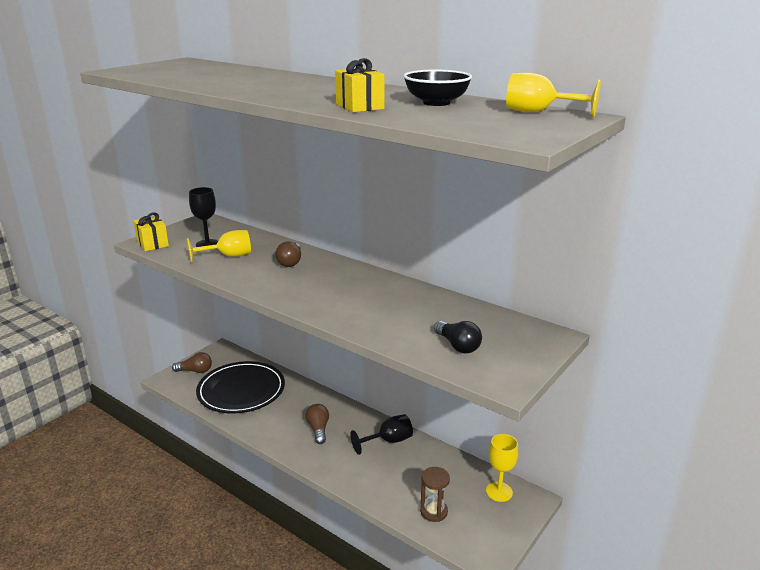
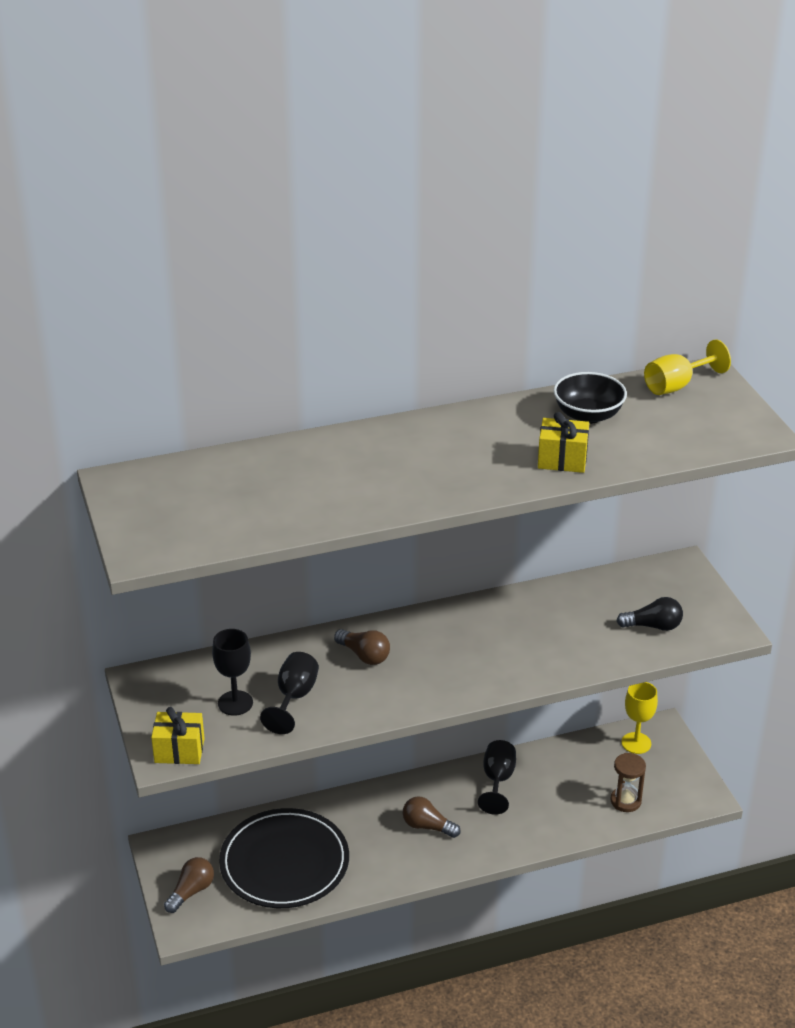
camera: 55 degrees left, 10 degrees up
yellow goblet [187,230,251,263] -> black goblet [260,652,319,734]

